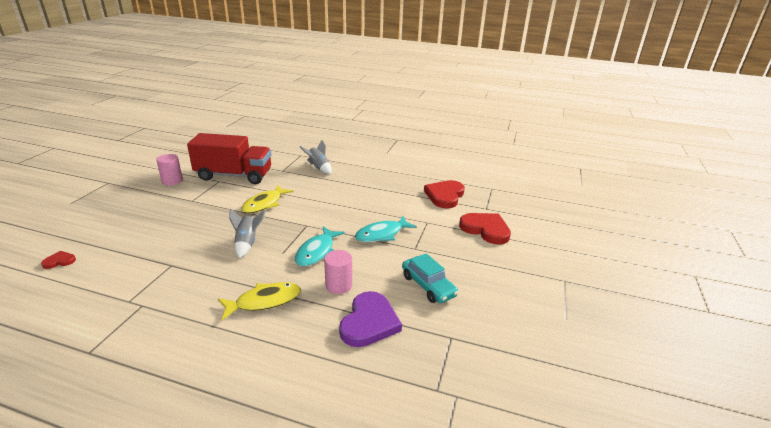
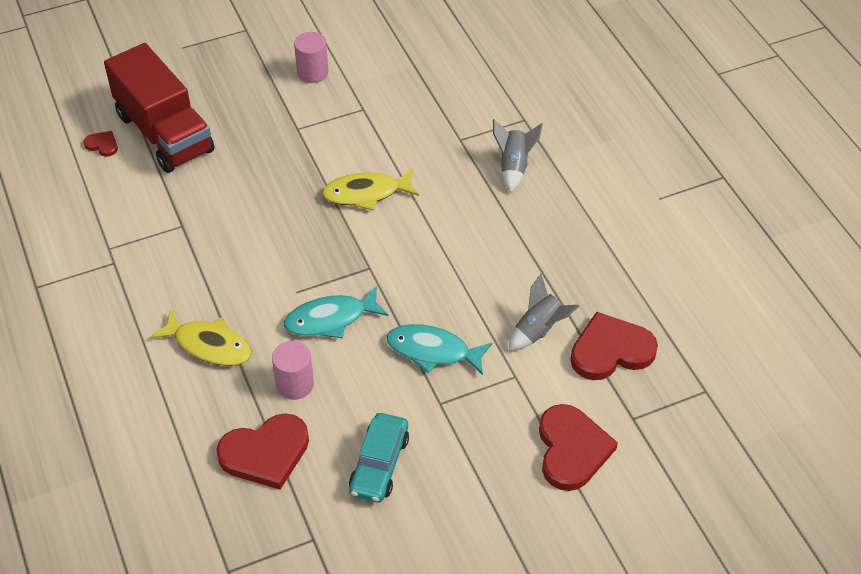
camera: 50 degrees right, 20 degrees up
red truck [187,133,271,184] -> red truck moved to [104,43,214,173]
grey rocket [229,209,266,258] -> grey rocket moved to [509,274,580,351]
purple heart [339,291,402,347] -> red heart [216,413,309,490]

